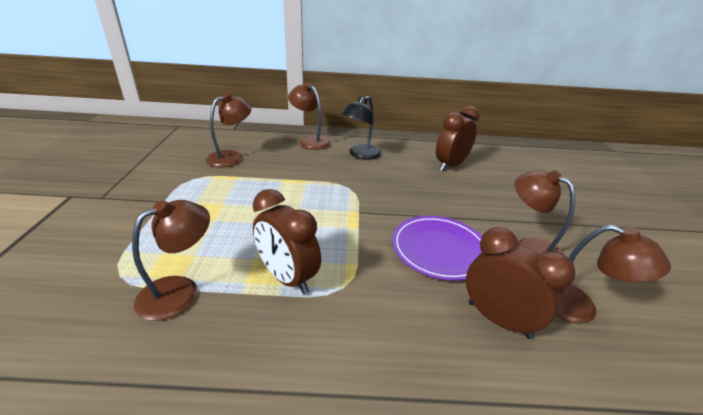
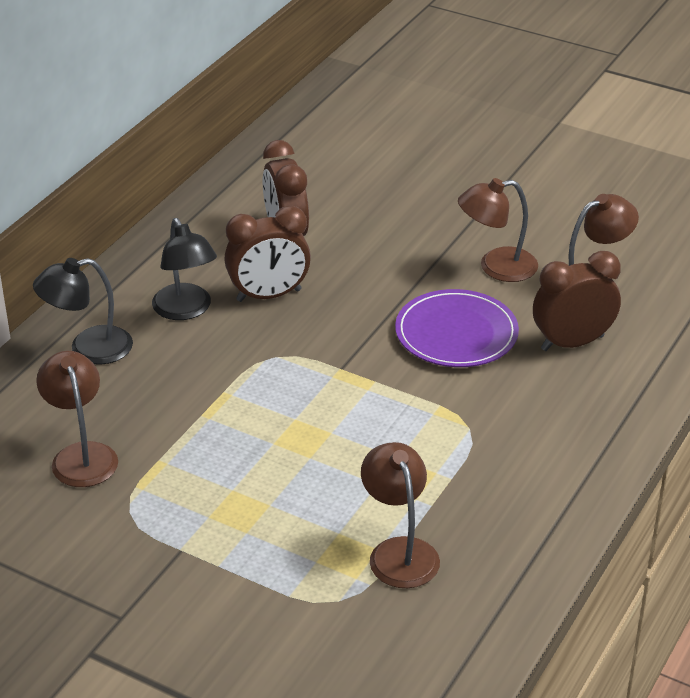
camera: 60 degrees left, 5 degrees up
brown clock [253,189,321,294] -> brown clock moved to [224,206,311,302]
brown lamp [288,82,331,150] -> black lamp [33,258,133,365]

